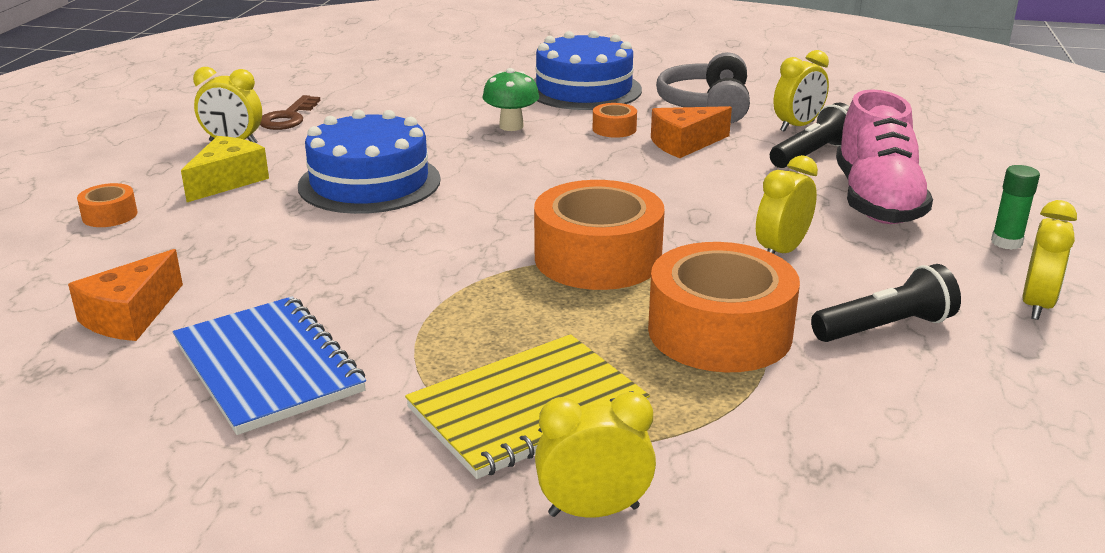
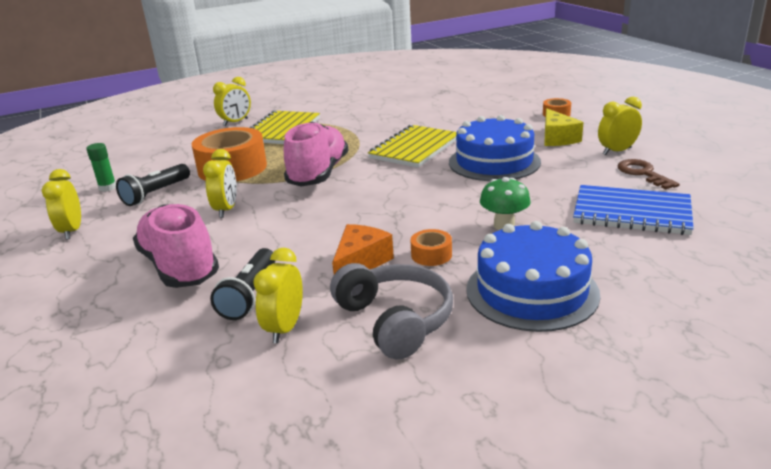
camera: 145 degrees right, 0 degrees up
orange cheese [68,249,183,341] -> none
blue notebook [173,296,366,435] -> blue notebook moved to [573,185,694,235]
orange tape [534,180,665,290] -> pink shoe [284,122,349,186]
green glue stick [991,165,1040,250] -> green glue stick moved to [86,143,116,192]
none -> yellow notebook [368,125,457,168]

